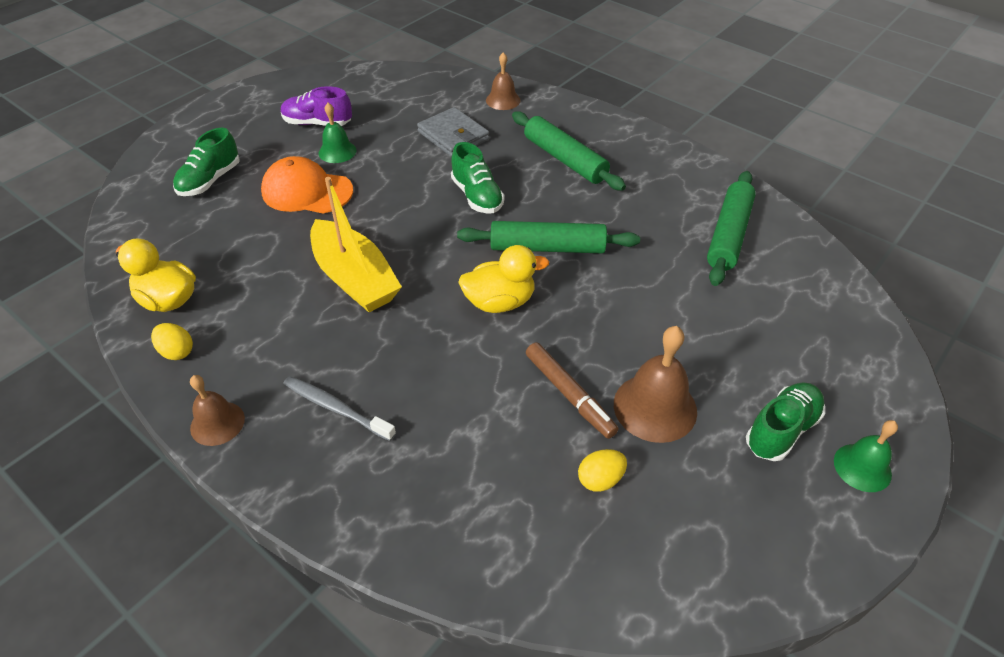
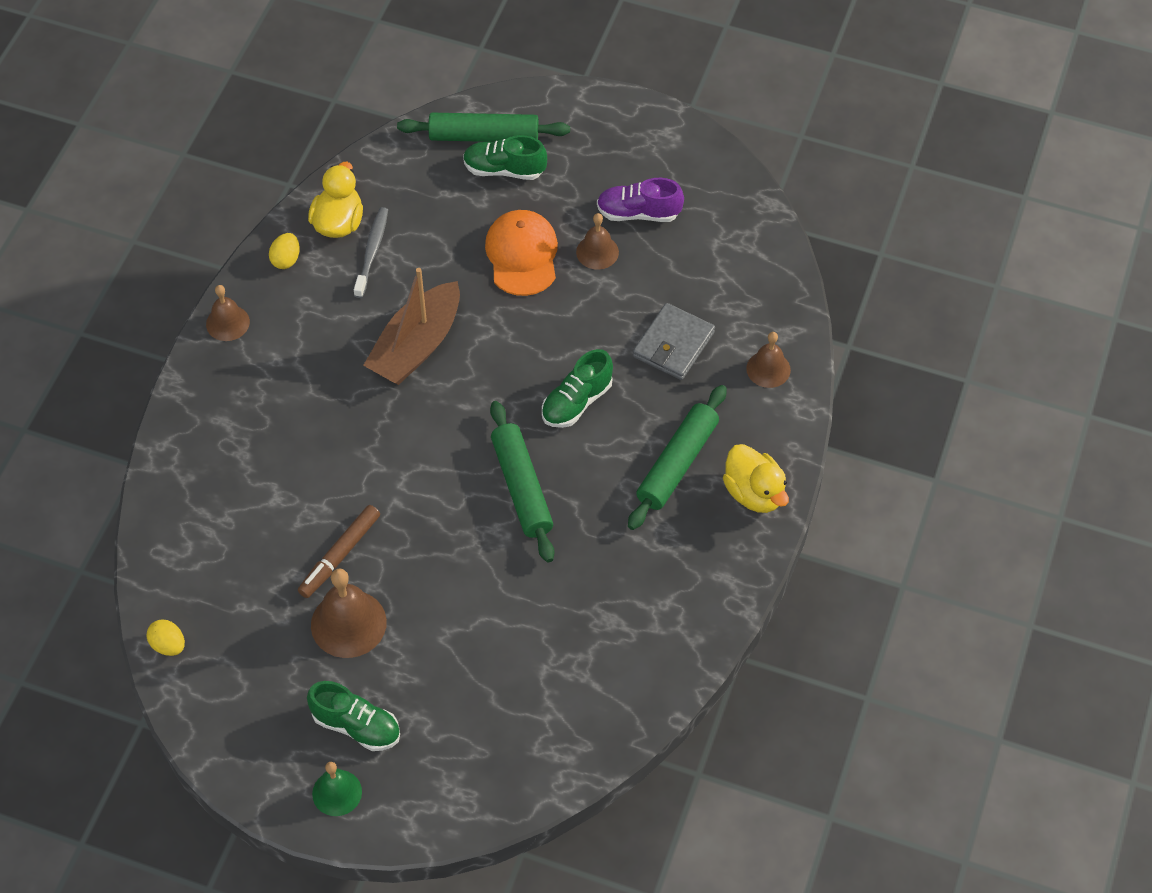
camera: 70 degrees right, 10 degrees up
purple shoe [281,86,352,126] -> purple shoe turned 75 degrees counterclockwise [597,178,684,222]
grey toothbrush [283,376,396,441] -> grey toothbrush moved to [354,207,388,298]
yellow boat [310,177,402,312] -> brown boat [363,268,460,385]
green bell [318,103,357,163] -> brown bell [576,213,619,270]
yellow duck [458,245,549,313] -> yellow duck moved to [723,444,789,513]
yellow egg [578,449,627,492] -> yellow egg moved to [147,619,185,656]
green rolling pin [707,171,756,286] -> green rolling pin moved to [397,113,570,142]

